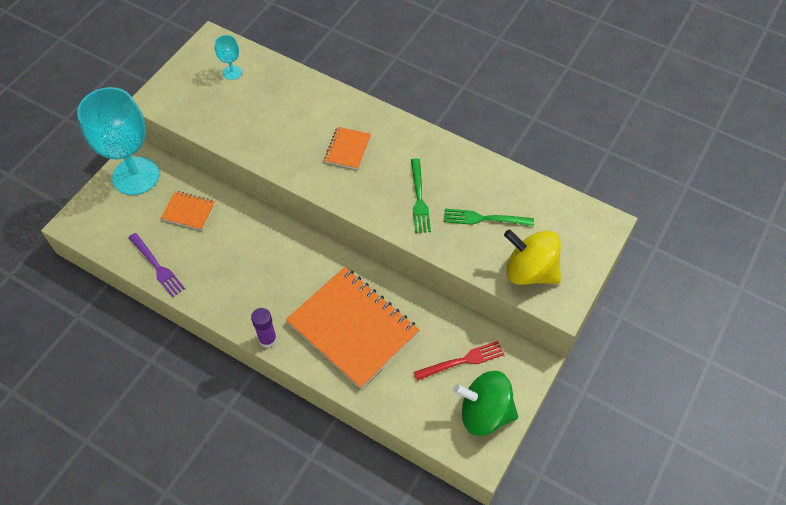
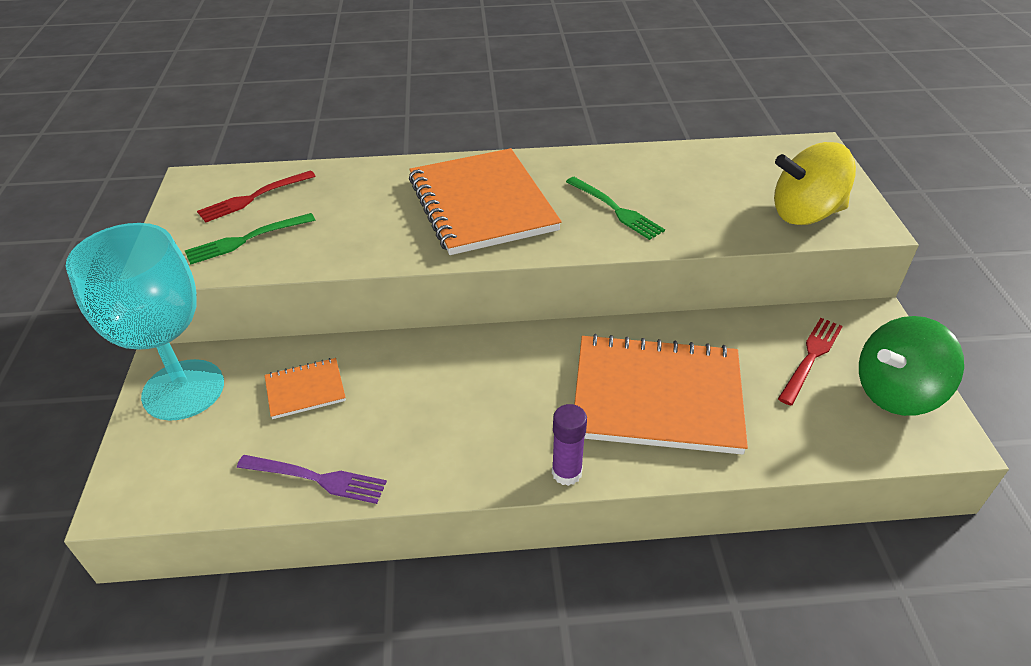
camera: 35 degrees left, 15 degrees down
turquoise goblet [215,35,242,80] -> red fork [197,170,316,223]
orange notebook [324,127,371,170] -> orange notebook [409,148,562,255], size x2.21
green fork [444,209,534,226] -> green fork moved to [185,213,315,265]

